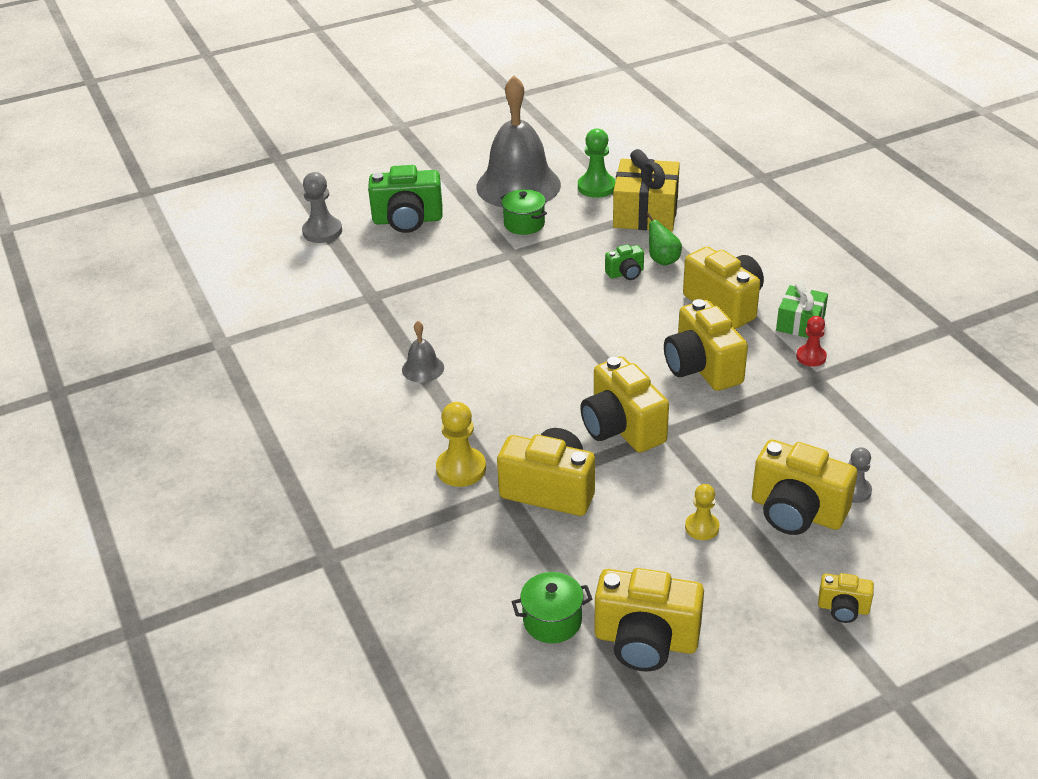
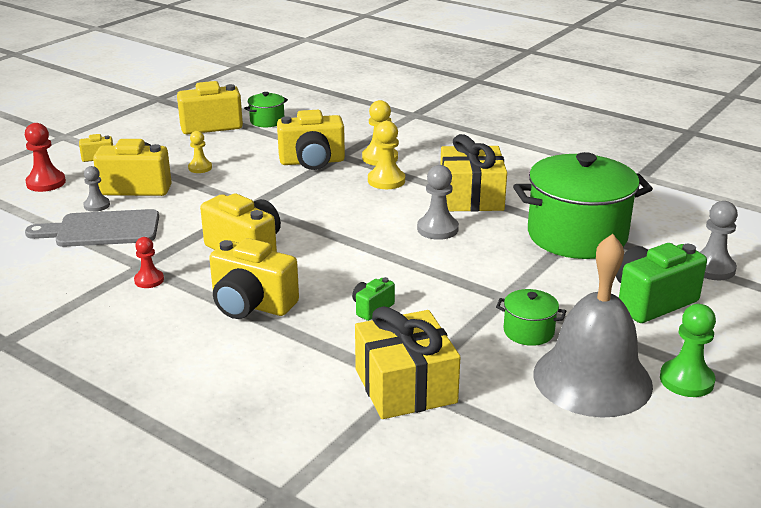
camera: 150 degrees right, 10 degrees down
grey bell [402,321,444,382] -> yellow gift [440,134,507,212]
green pawn [578,129,616,198] -> green pawn moved to [660,304,716,397]
yellow camera [580,356,669,453] -> none
green pear [646,213,682,266] -> none
green gift [776,282,828,338] -> none
none -> red pawn [25,123,66,192]
none -> grey cutting board [25,209,159,247]
none -> yellow pawn [368,121,405,189]
none -> grey pawn [417,165,459,240]
none -> green pot [513,152,653,259]

